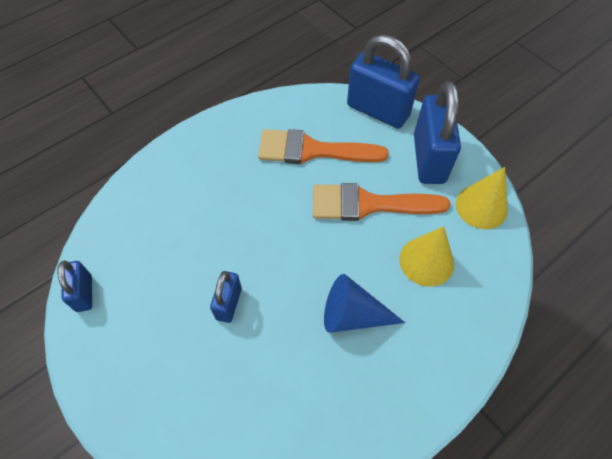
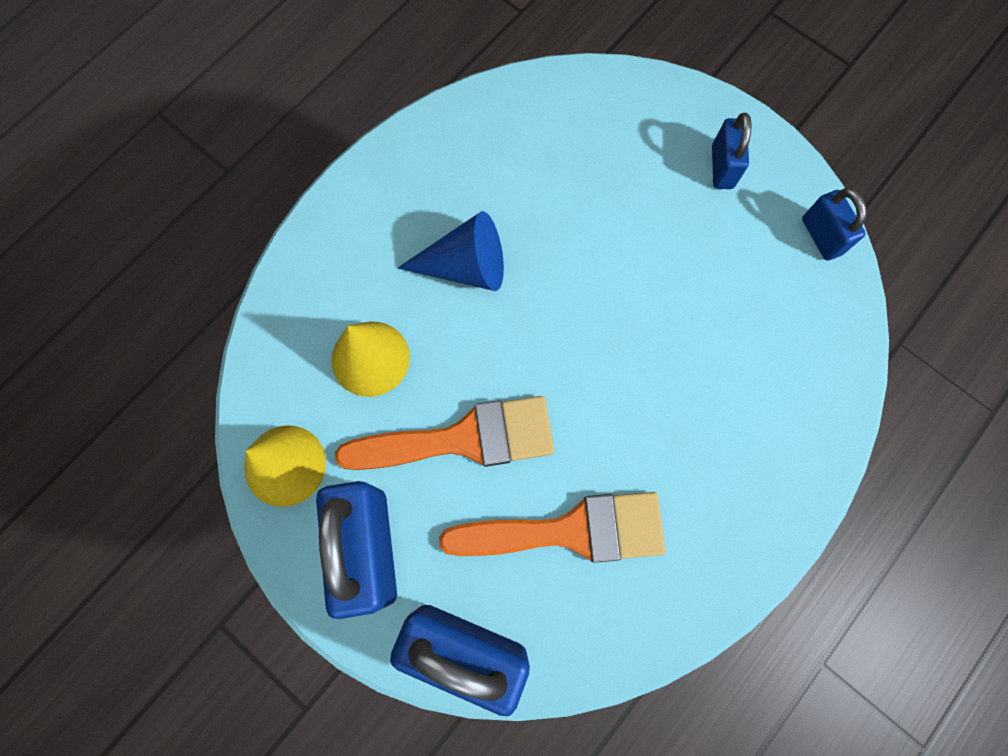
camera: 170 degrees right, 15 degrees up
blue padlock [210,271,242,323] -> blue padlock moved to [712,113,751,189]

